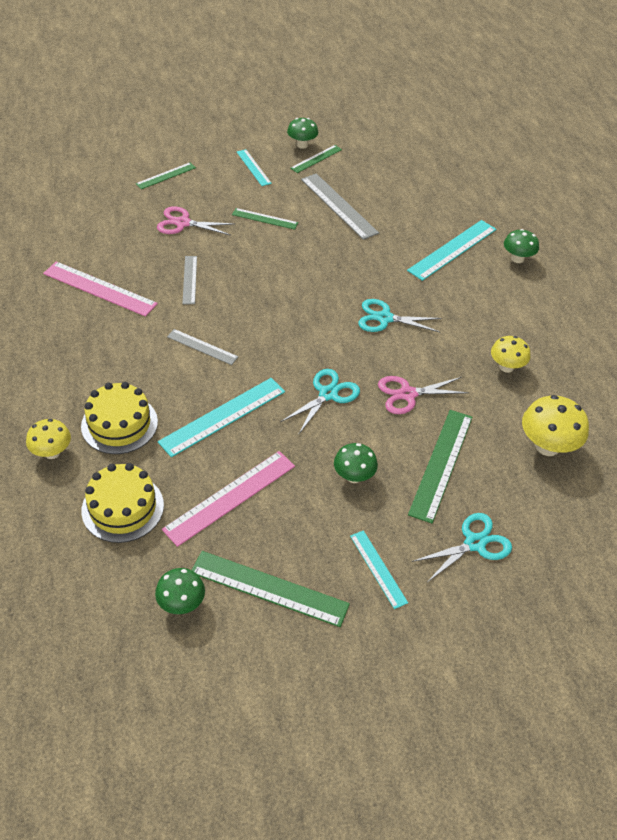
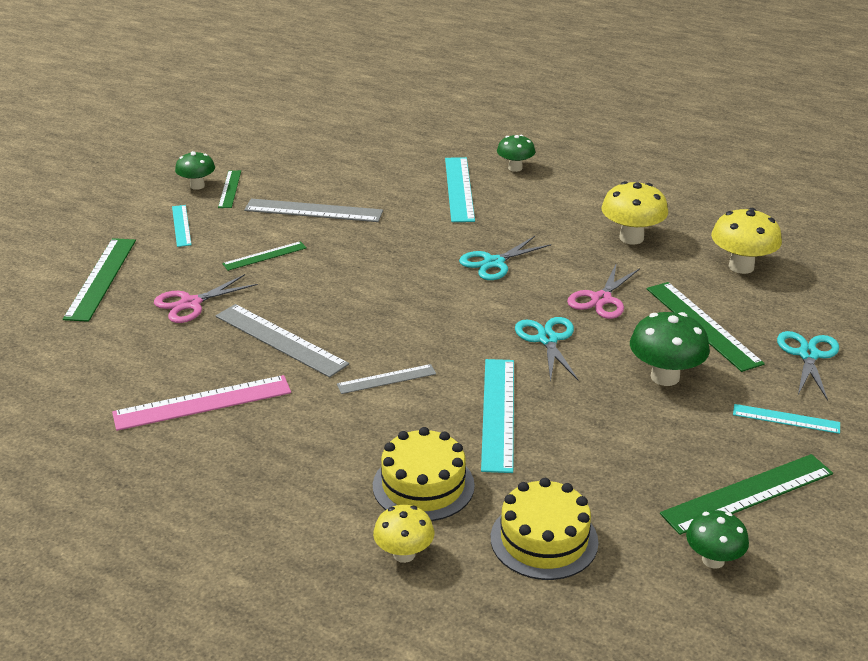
camera: 45 degrees left, 15 degrees down
green ruler [136,163,196,189] -> green ruler [63,238,136,322], size x1.71
pink ruler [162,451,295,547] -> none
grey ruler [182,256,197,304] -> grey ruler [216,304,349,378], size x1.71
turquoise ruler [237,149,272,186] -> turquoise ruler turned 60 degrees clockwise [172,205,192,247]
green mushroom [334,443,378,483] -> green mushroom [630,312,710,386], size x1.54
yellow mushroom [491,336,530,373] -> yellow mushroom [602,181,668,244], size x1.54

